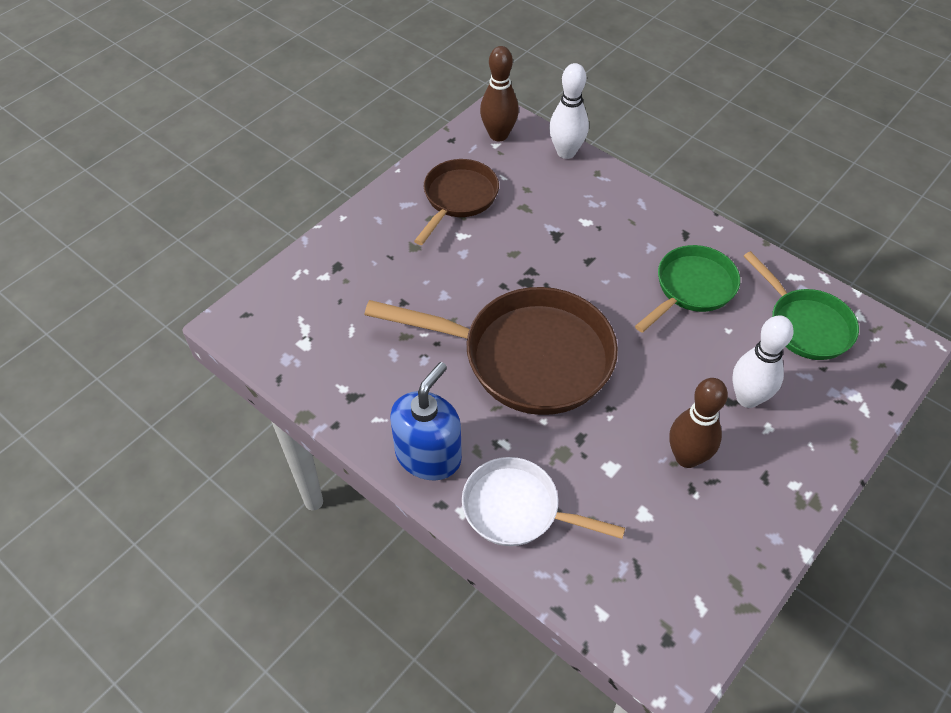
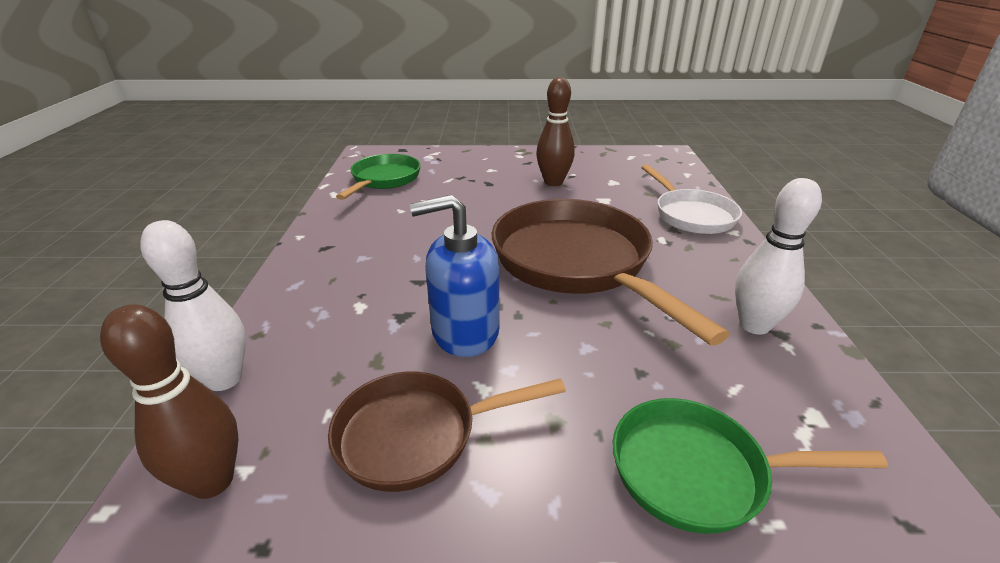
camera: 130 degrees left, 20 degrees down
blue soap dispenser [390,362,462,480] -> blue soap dispenser moved to [410,195,499,357]
green pan [635,245,740,333] -> green pan moved to [613,398,888,534]
white bowling pin [732,315,793,408] -> white bowling pin moved to [735,178,822,335]

